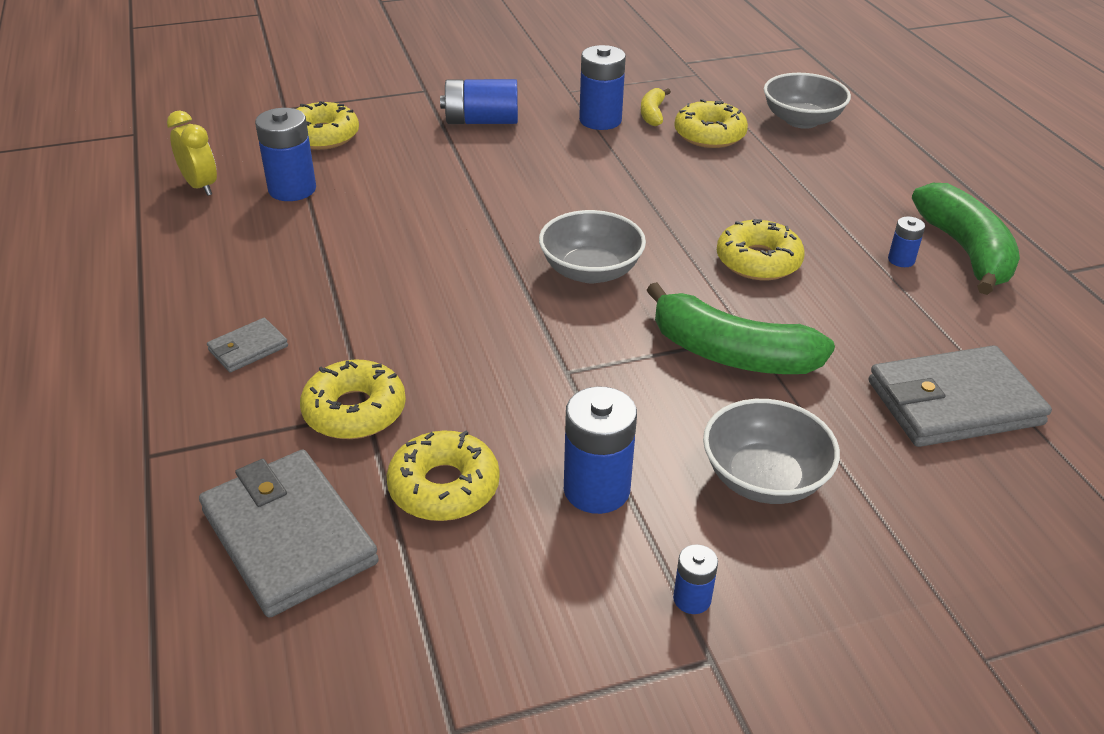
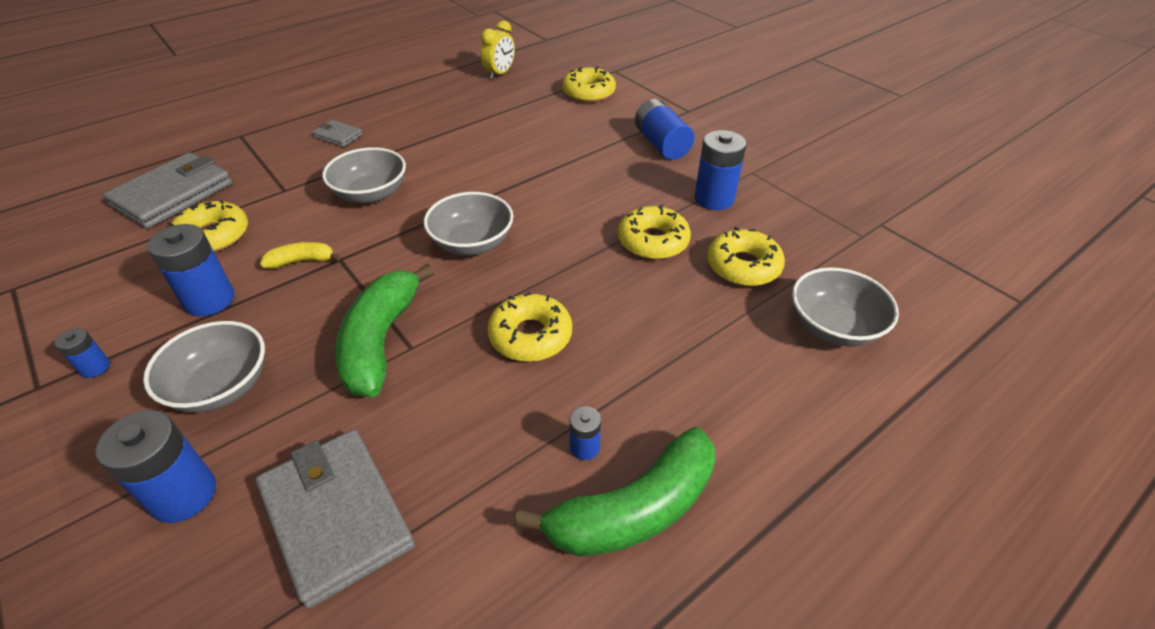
camera: 70 degrees right, 5 degrees up
blue battery [255,108,316,201] -> blue battery moved to [96,410,216,523]
yellow donut [300,359,406,439] -> yellow donut moved to [618,204,691,260]
yellow banana [641,88,671,126] -> yellow banana moved to [260,242,340,269]
none -> grey bowl [322,147,406,203]

